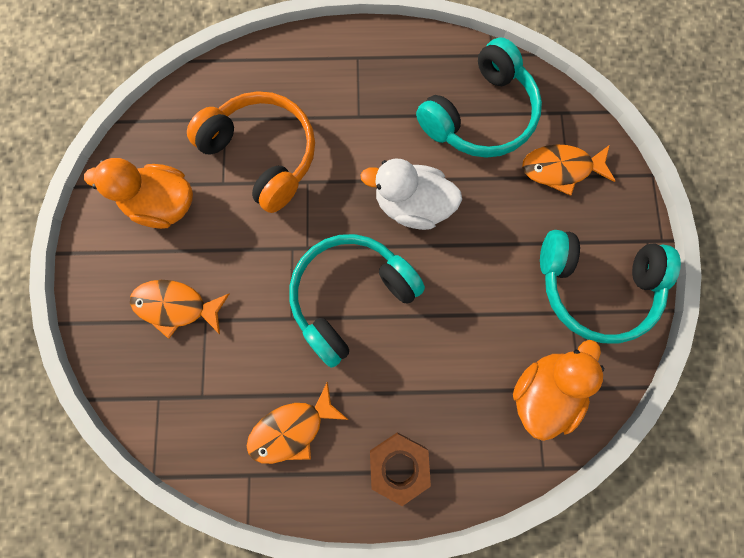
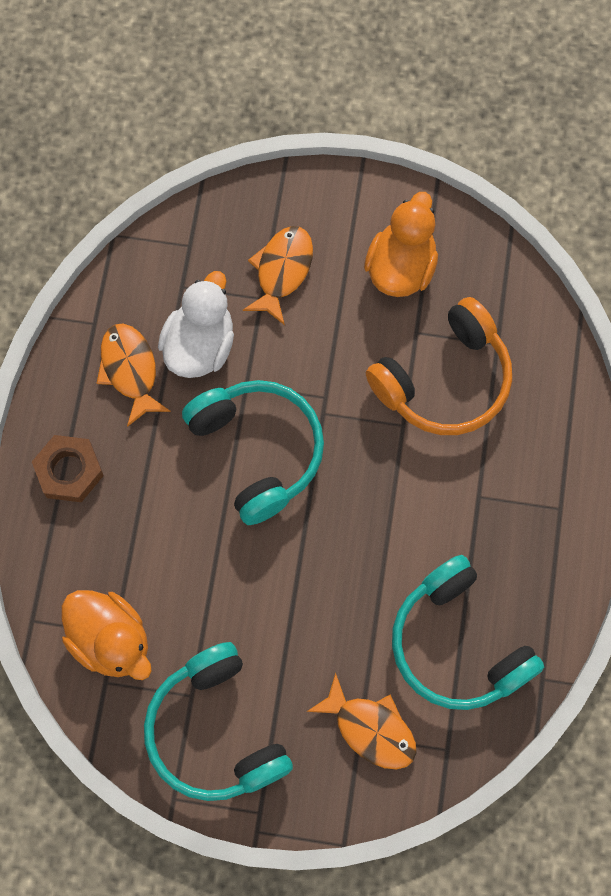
camera: 100 degrees right, 5 degrees down
white duck [360,159,462,230] -> white duck moved to [158,271,234,378]
orange fish [522,144,615,196] -> orange fish turned 120 degrees clockwise [306,673,416,770]
turquoise headphones [540,230,681,344] -> turquoise headphones turned 45 degrees counterclockwise [144,642,293,801]

